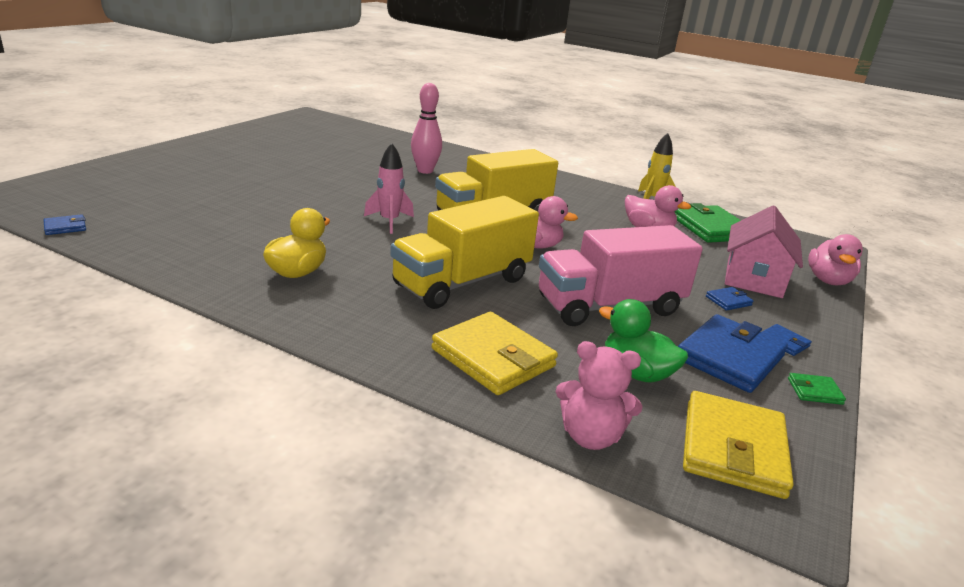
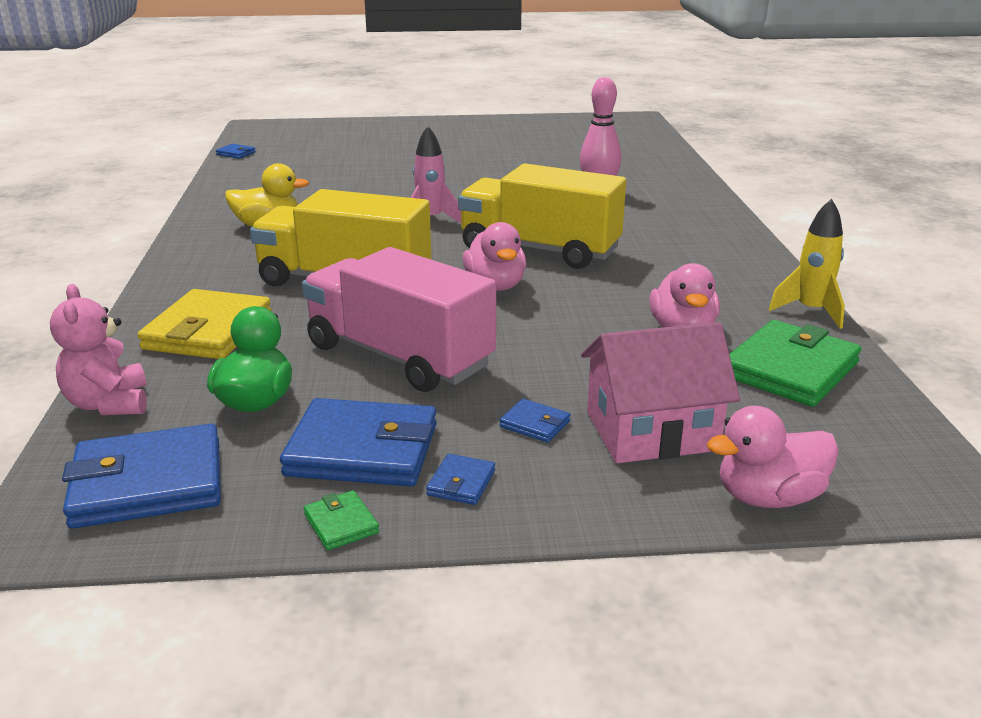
camera: 60 degrees right, 0 degrees up
yellow wallet [683,391,794,499] -> blue wallet [62,424,221,529]

